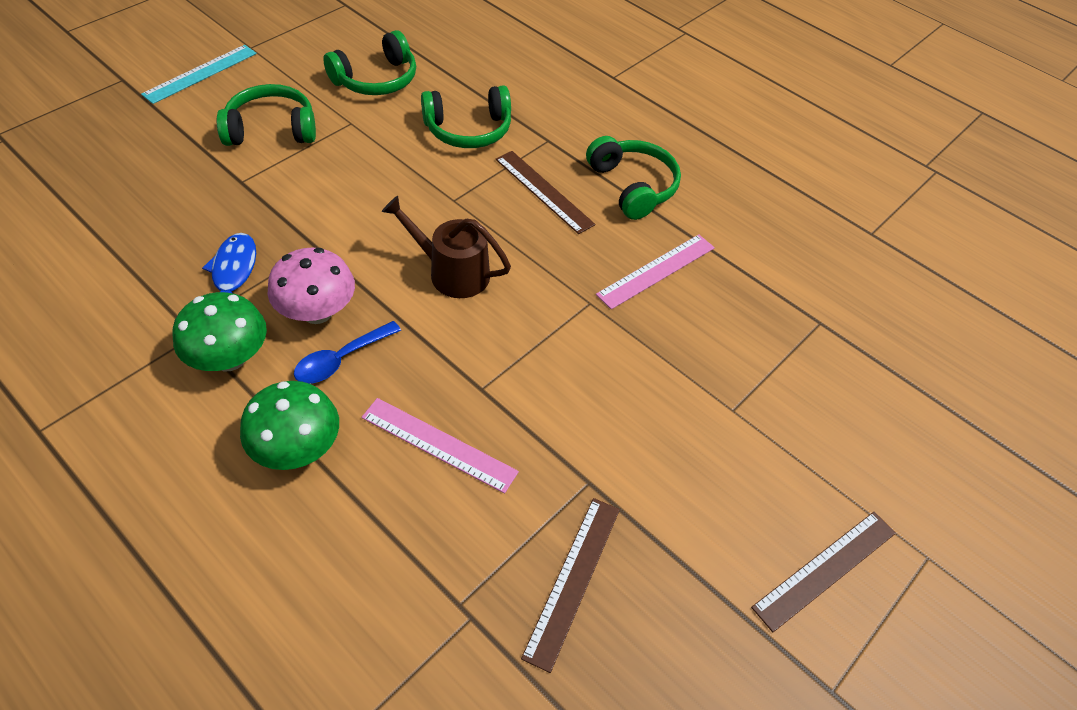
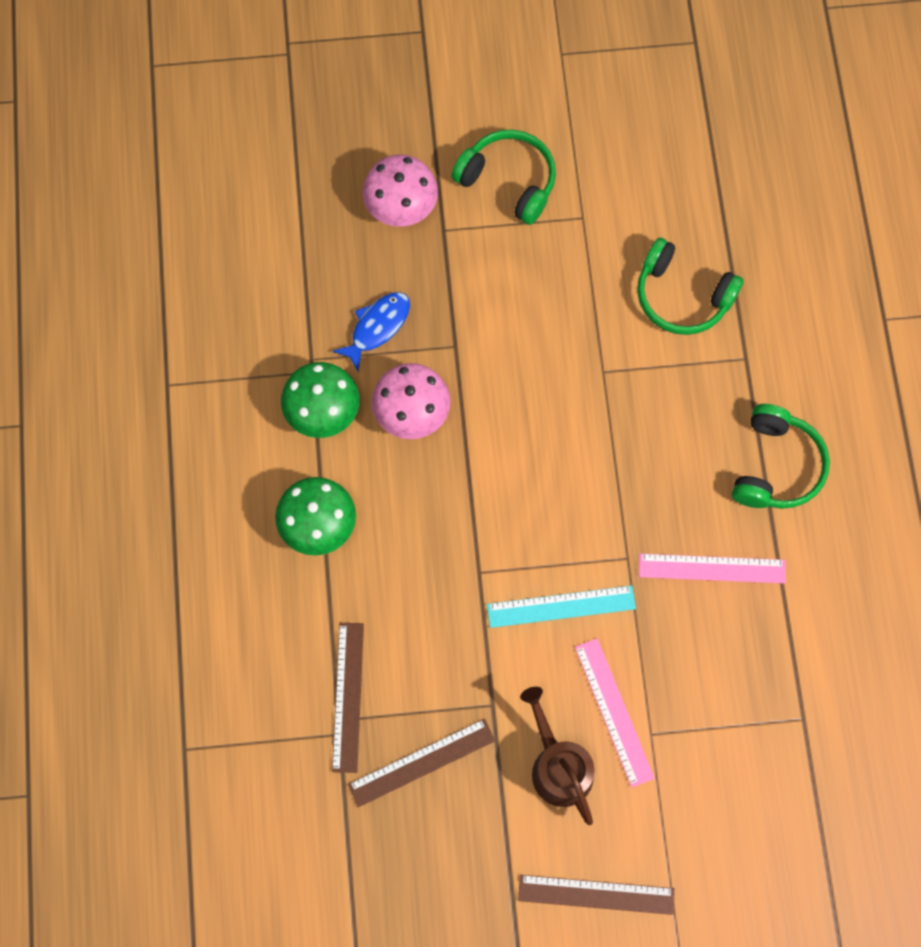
camera: 45 degrees right, 20 degrees up
turquoise ruler [141,45,257,104] -> turquoise ruler moved to [487,586,636,628]
blue spoon [294,321,401,384] -> none
green headphones [323,30,416,95] -> none
pink ruler [362,398,519,494] -> pink ruler moved to [575,638,655,787]
brown watering can [382,196,511,298] -> brown watering can moved to [520,687,594,825]
brown ruler [496,151,595,234] -> brown ruler moved to [332,623,364,773]
none -> pink mushroom [362,155,438,227]

